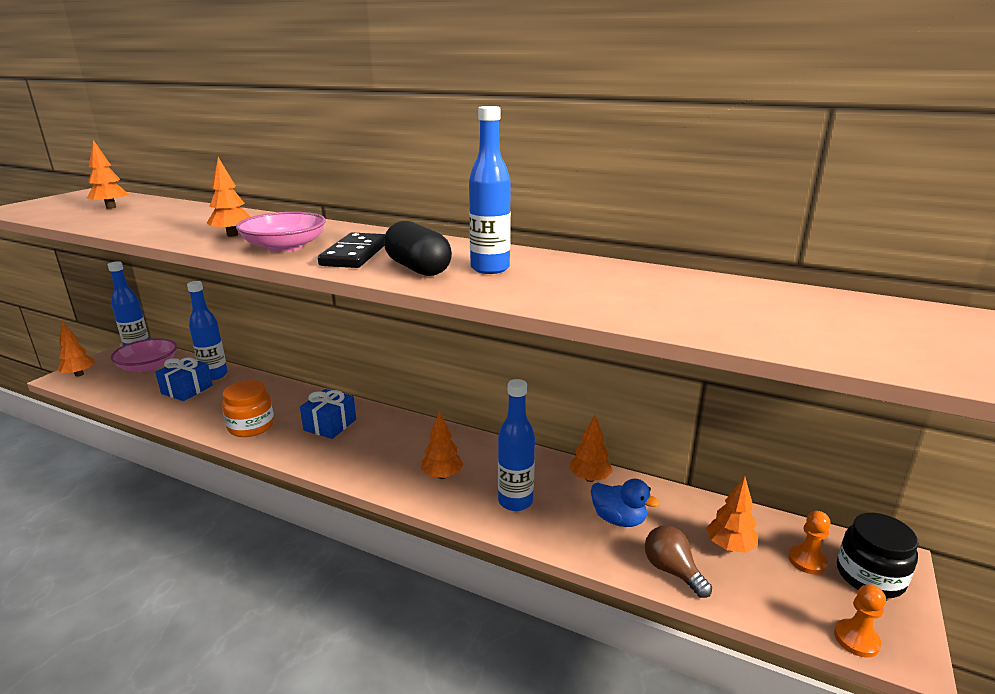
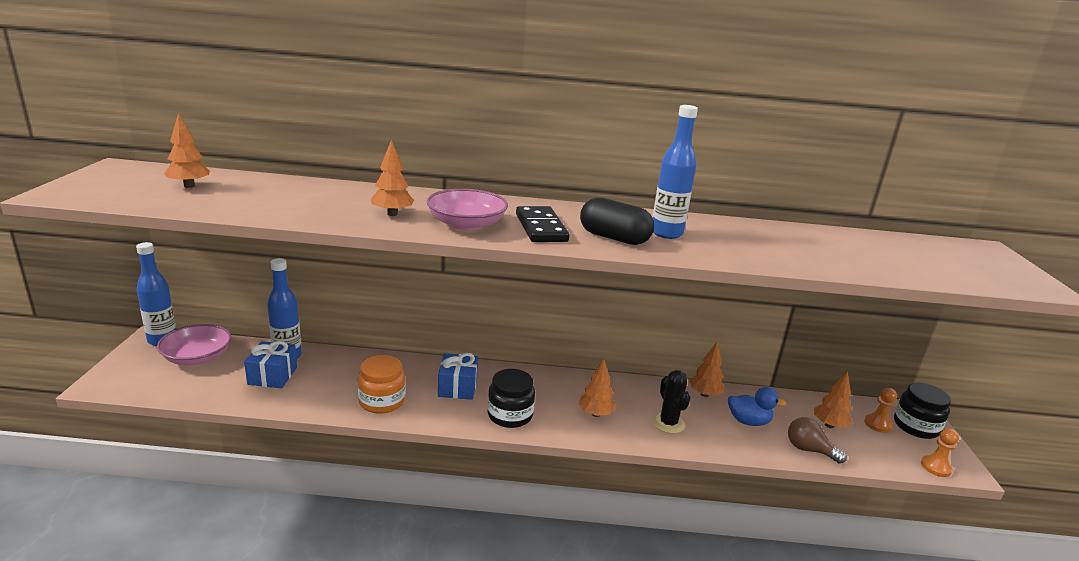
camera: 25 degrees left, 0 degrees up
orange tree [57,322,95,377] -> none
blue bottle [498,379,535,511] -> black cactus [652,370,690,434]
none -> black jar [488,369,535,428]

